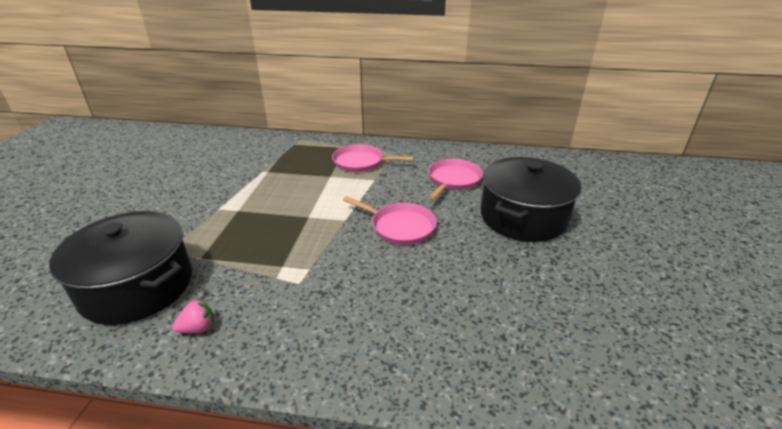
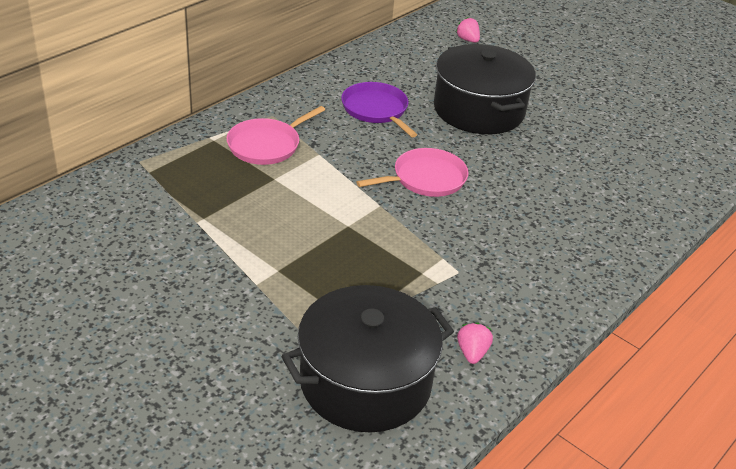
camera: 60 degrees left, 5 degrees up
pink pan [428,159,483,200] -> purple pan [341,82,417,137]
none -> pink strawberry [456,17,480,43]

